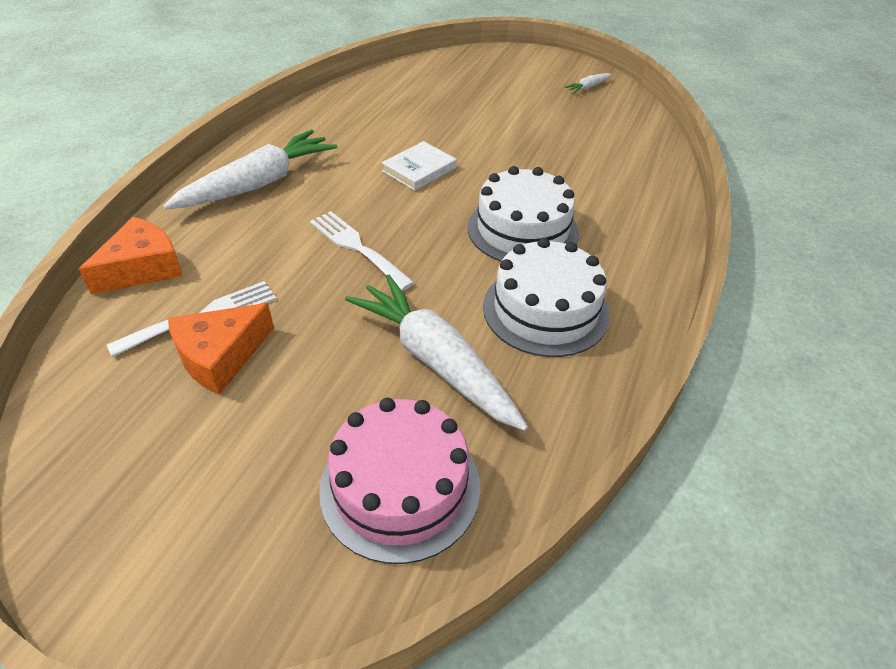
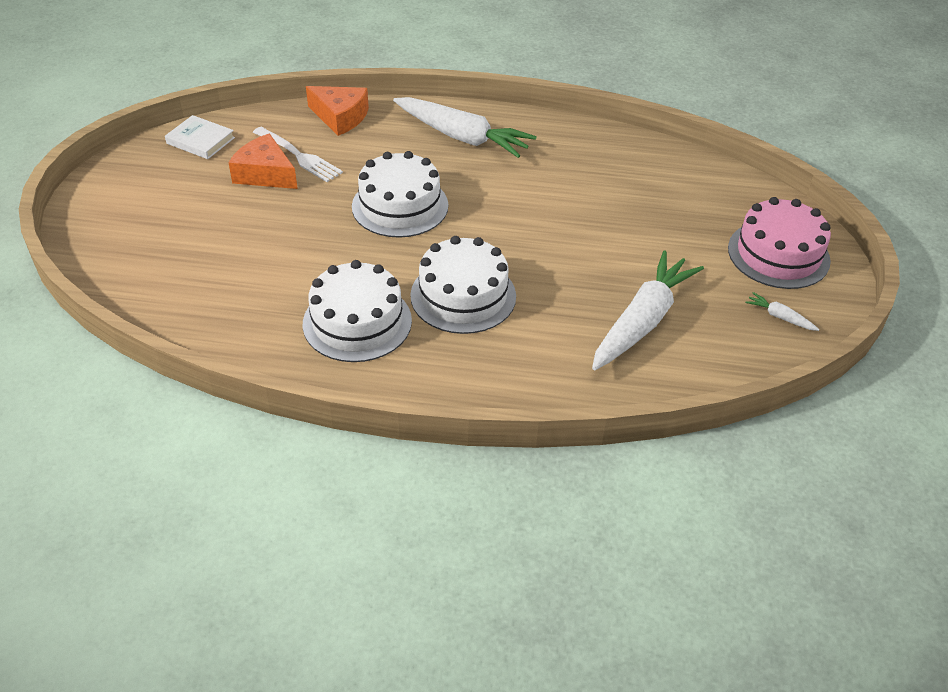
camera: 75 degrees right, 0 degrees up
white fork [310,211,414,291] -> white cake [352,151,448,238]
pink cake [319,398,480,564] -> pink cake moved to [728,197,831,289]
white carrot [345,274,528,431] -> white carrot moved to [592,250,704,370]
white book [381,141,457,191] -> white book moved to [165,115,235,159]

